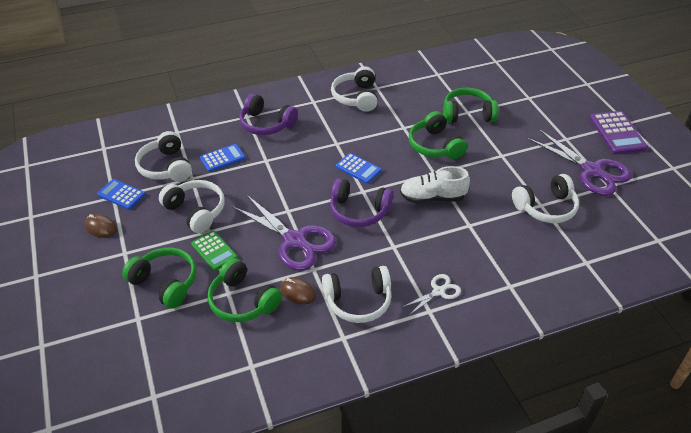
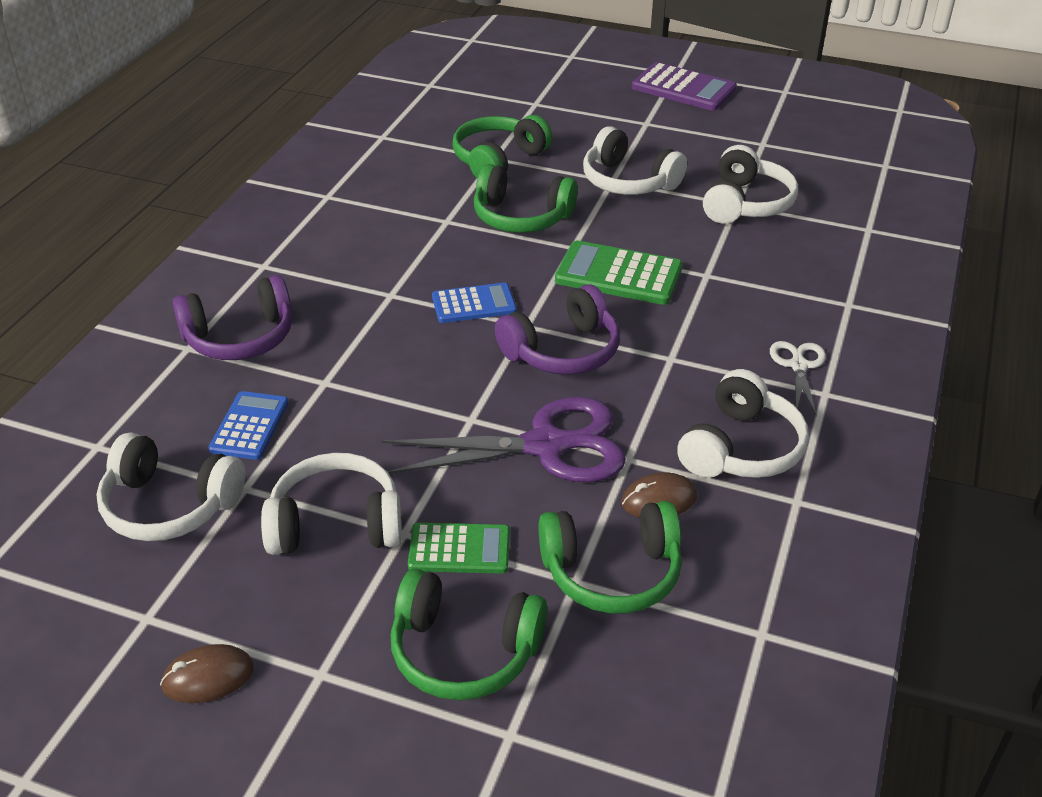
camera: 50 degrees left, 5 degrees down
blue calculator [97,179,146,210] -> none
green headphones [122,247,197,309] -> green headphones turned 150 degrees counterclockwise [391,569,547,700]
white headphones [331,66,377,112] -> white headphones moved to [583,126,687,195]
white shoe [400,166,470,203] -> green calculator [555,241,683,305]
purple scissors [527,129,632,196] -> none

